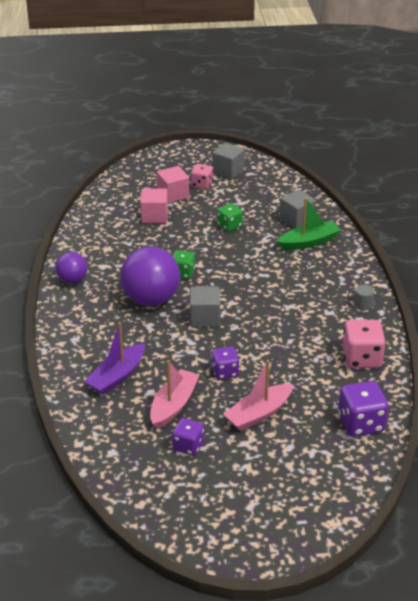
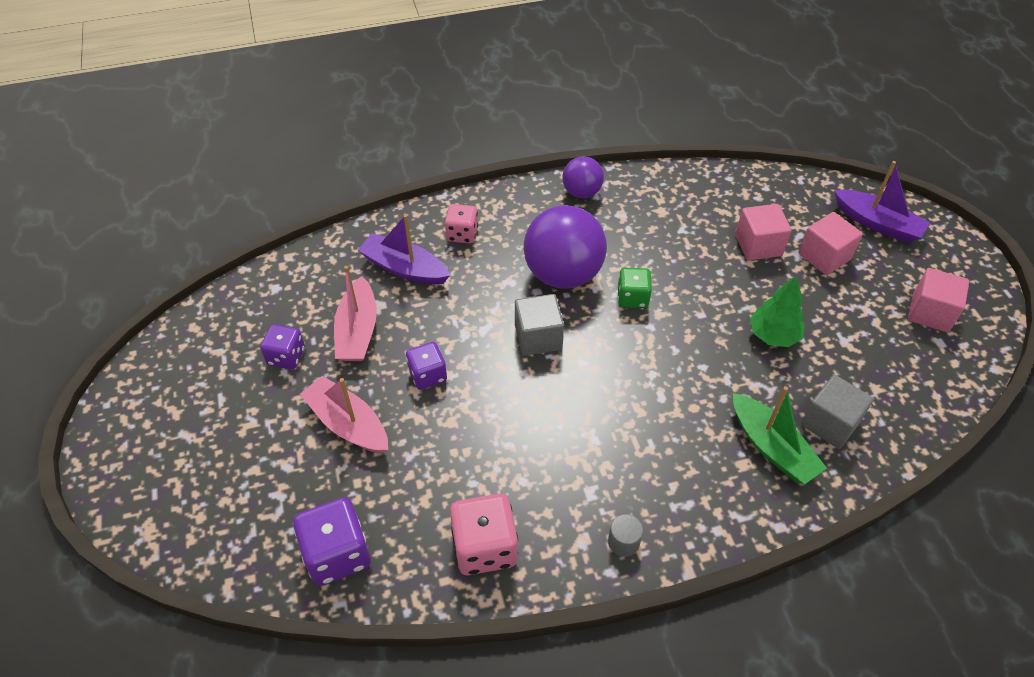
camera: 80 degrees right, 15 degrees up
pink boat [150,360,200,429] -> pink boat turned 75 degrees clockwise [334,266,377,361]
pink dice [191,164,213,189] -> pink dice moved to [445,204,478,244]
grey cube [212,143,245,179] -> pink cube [908,268,969,332]
green dice [217,203,243,232] -> green tree [750,276,805,347]
none -> purple boat [834,161,930,243]

